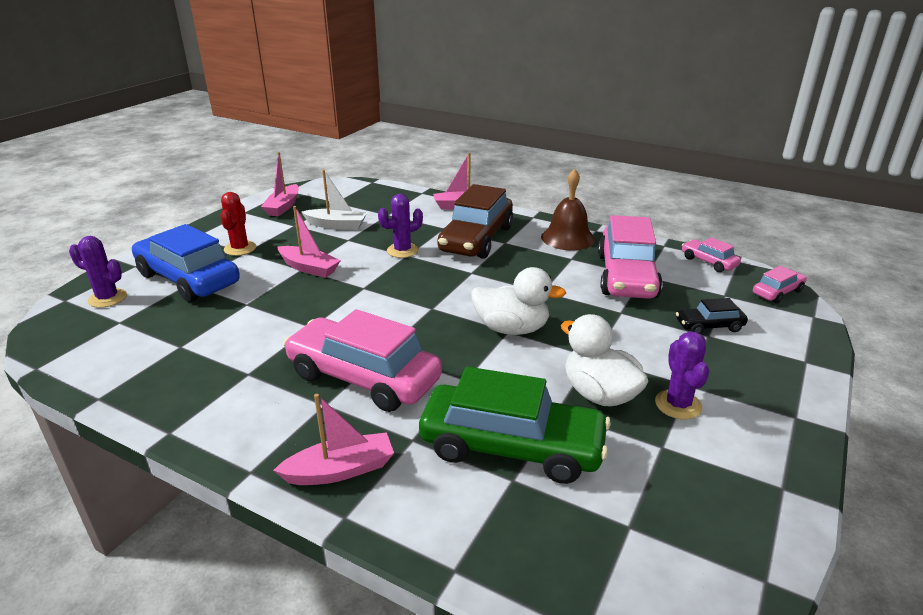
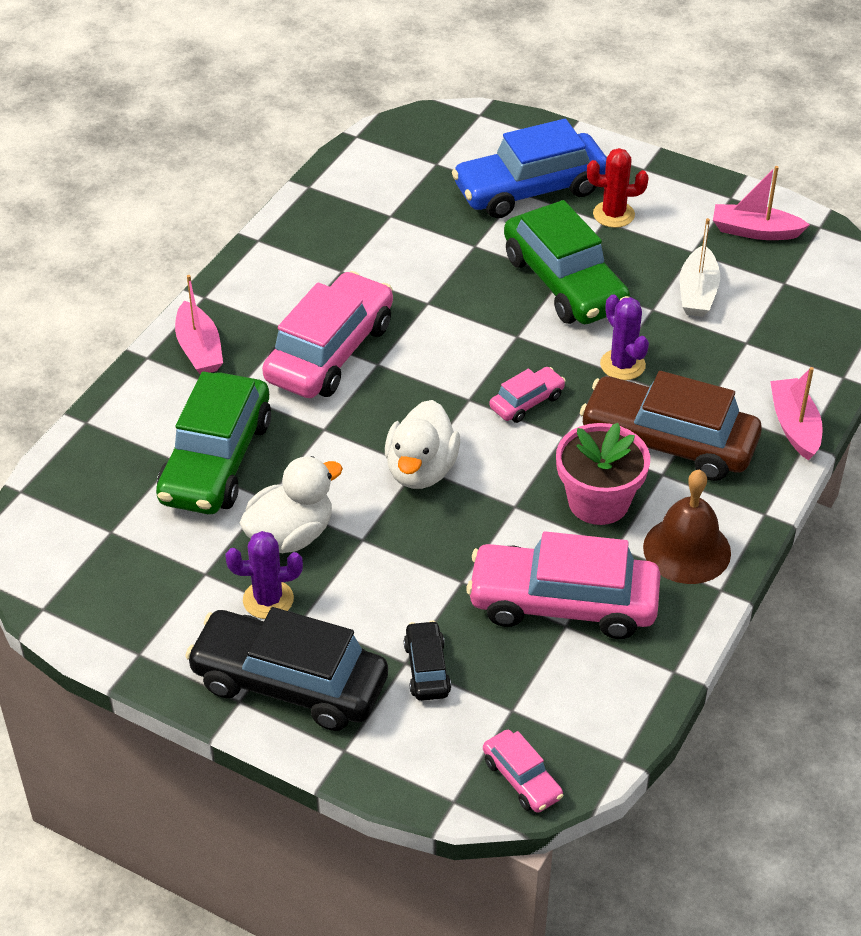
camera: 90 degrees right, 15 degrees up
purple cactus [69,236,127,308] -> none
blue car [132,224,240,302] -> blue car turned 150 degrees counterclockwise [452,119,607,218]
pink boat [278,206,341,278] -> green car [504,200,630,324]
pink car [682,237,741,272] -> pink car moved to [490,367,566,423]
none -> black car [185,607,388,731]
none -> pink flower pot [556,423,650,525]

